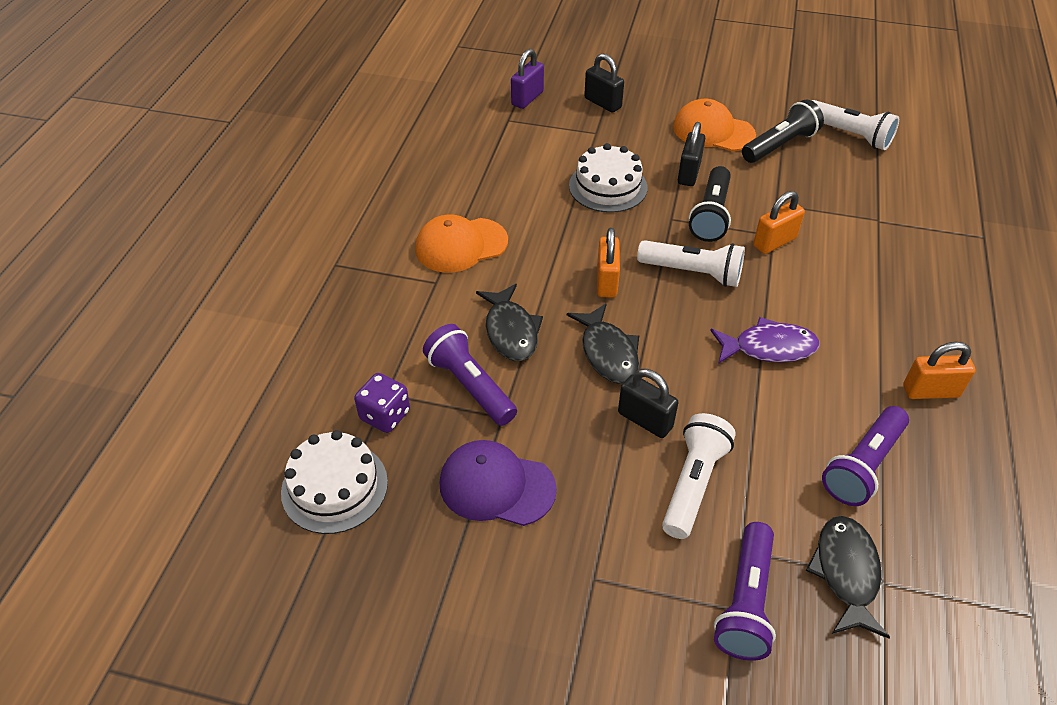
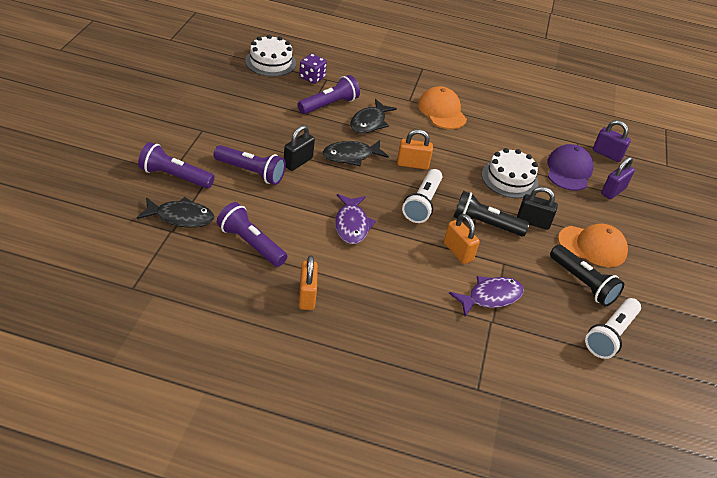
camera: 85 degrees right, 5 degrees down
purple cap [440,440,557,526] -> purple cap moved to [547,144,594,191]
black fish [476,284,543,361] -> black fish turned 45 degrees counterclockwise [350,99,397,133]
black padlock [584,54,624,113] -> purple padlock [601,157,635,199]
white flashlight [662,413,736,539] -> purple flashlight [214,145,286,185]
orange cap [673,99,756,151] -> orange cap turned 75 degrees clockwise [558,224,628,267]
none -> purple fish [449,276,524,317]

